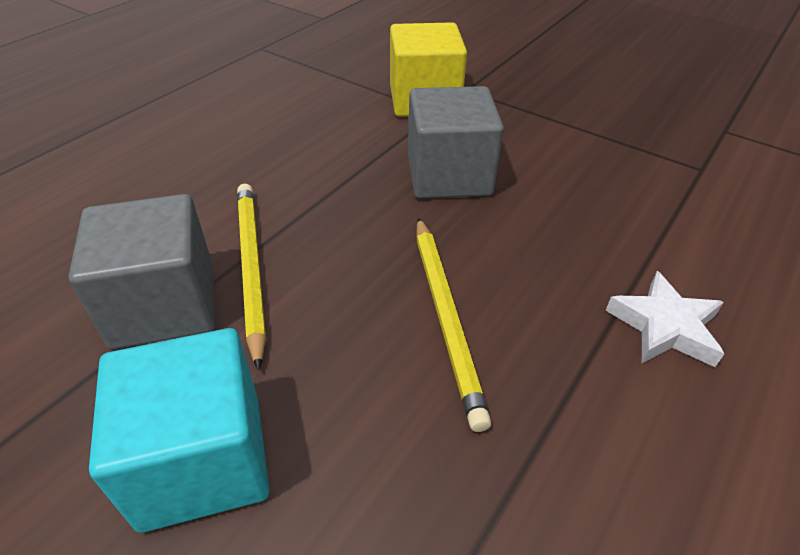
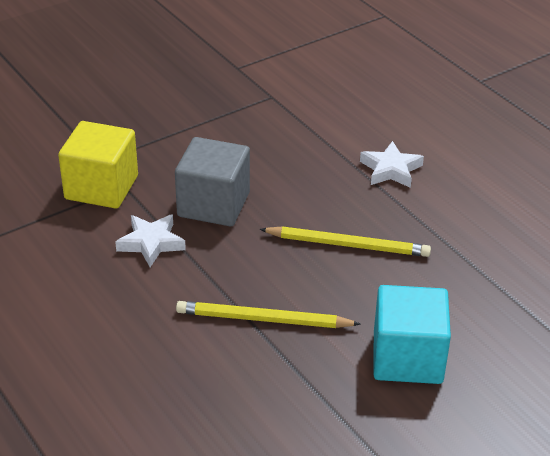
camera: 70 degrees left, 5 degrees down
grey cube [69,194,215,349] -> none
none -> white star [115,214,186,267]

